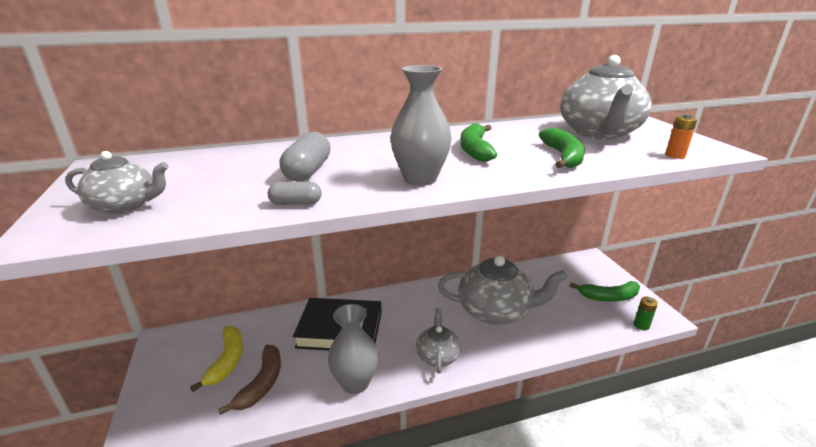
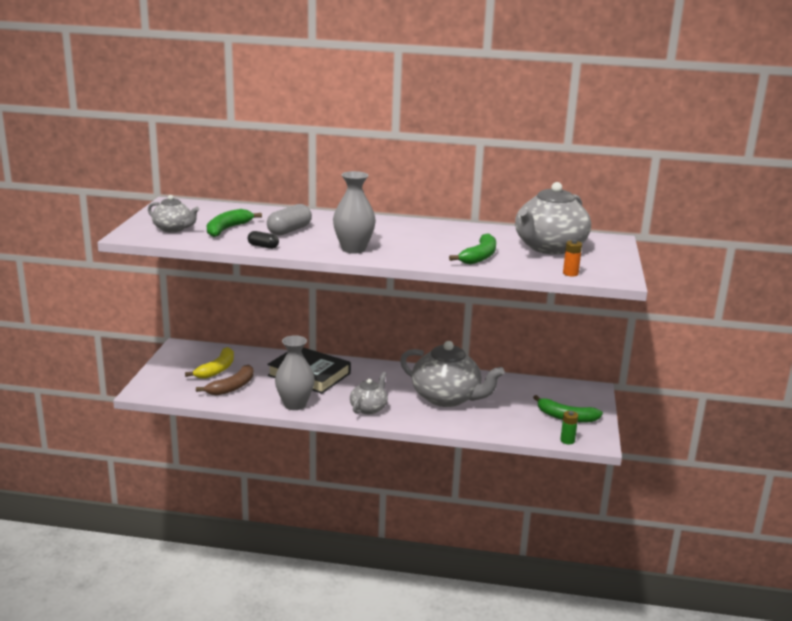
camera: 25 degrees right, 5 degrees down
grey capsule [268,182,322,205] -> black capsule [247,231,279,249]
green banana [460,123,497,162] -> green banana moved to [207,209,262,237]

